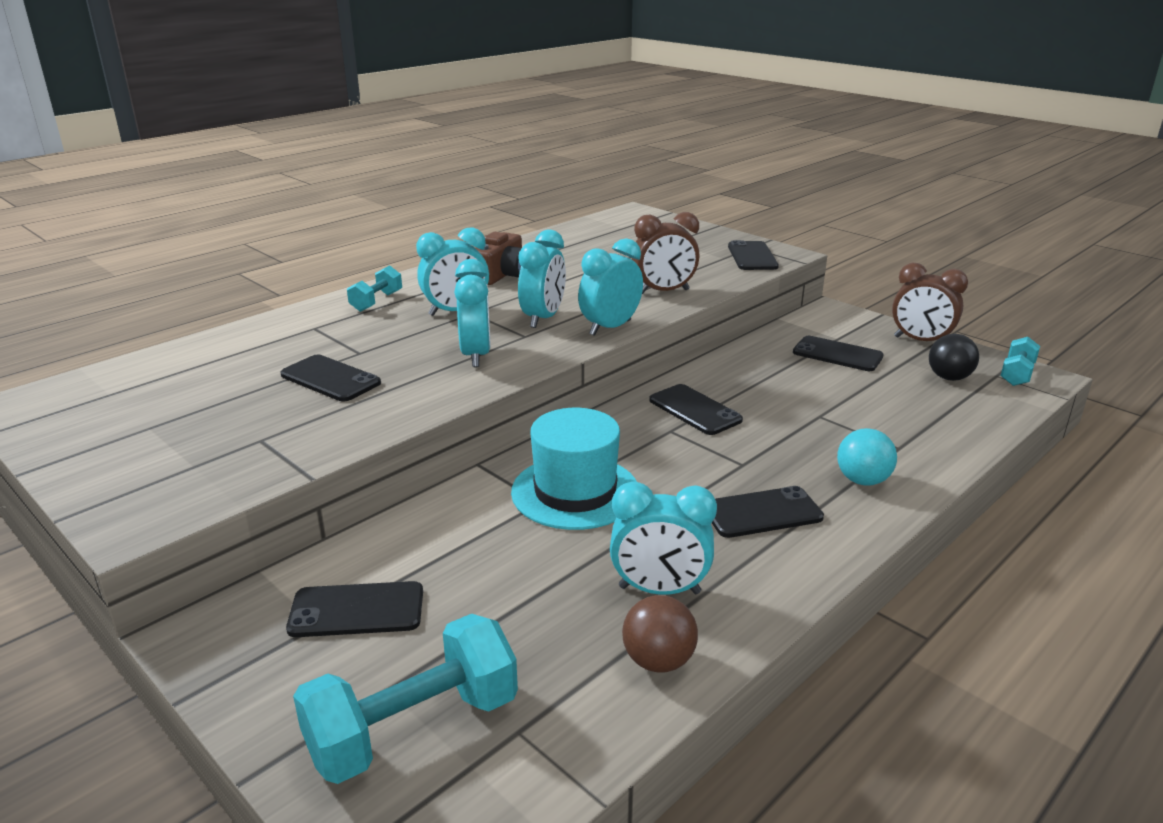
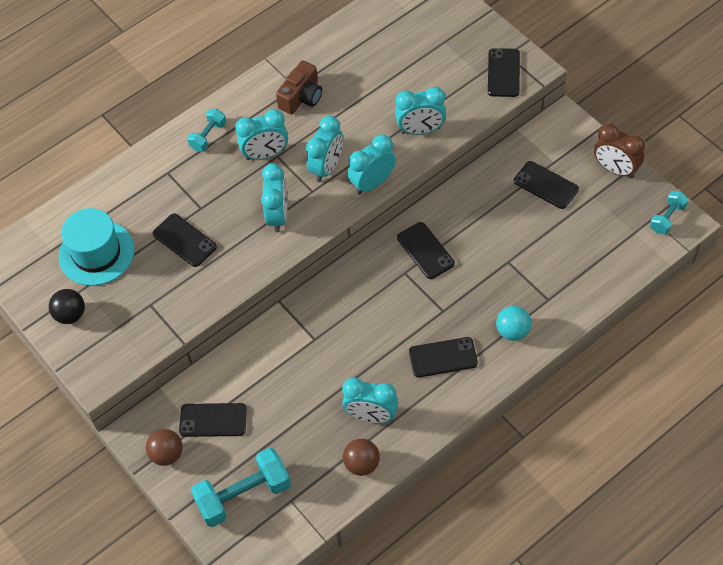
camera: 10 degrees right, 30 degrees up
turquoise hat [511,408,637,530] -> turquoise hat moved to [59,208,134,286]
brown clock [632,212,699,294] -> turquoise clock [395,87,446,135]
black ball [929,334,979,381] -> black ball moved to [49,289,85,324]
none -> brown ball [146,429,183,466]

